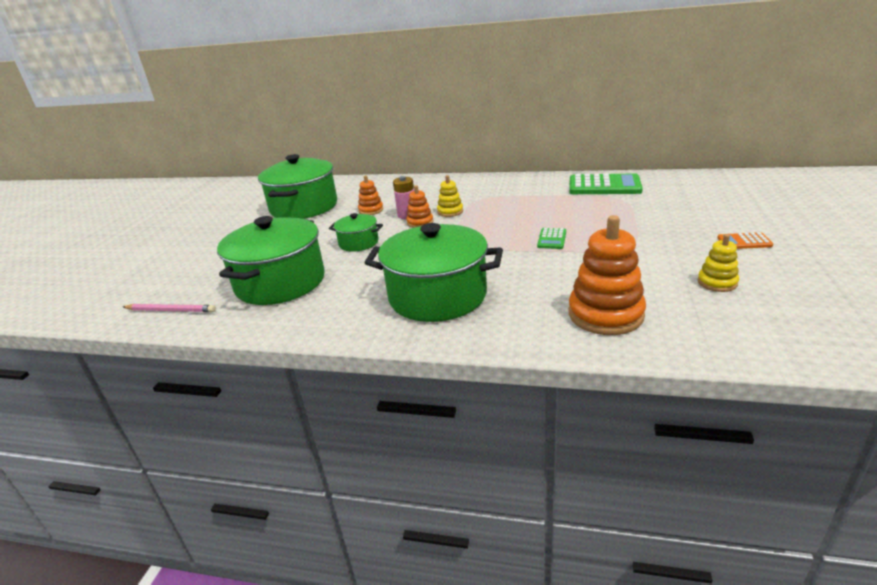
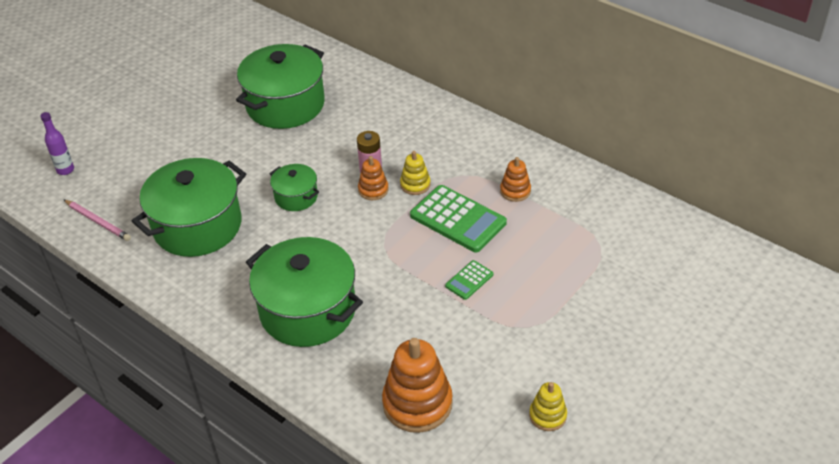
camera: 25 degrees right, 15 degrees up
orange stacking toy [358,175,383,215] -> orange stacking toy moved to [500,157,531,202]
green calculator [569,173,643,194] -> green calculator moved to [410,185,507,252]
orange calculator [717,232,773,249] -> none
none -> purple bottle [40,112,74,175]

